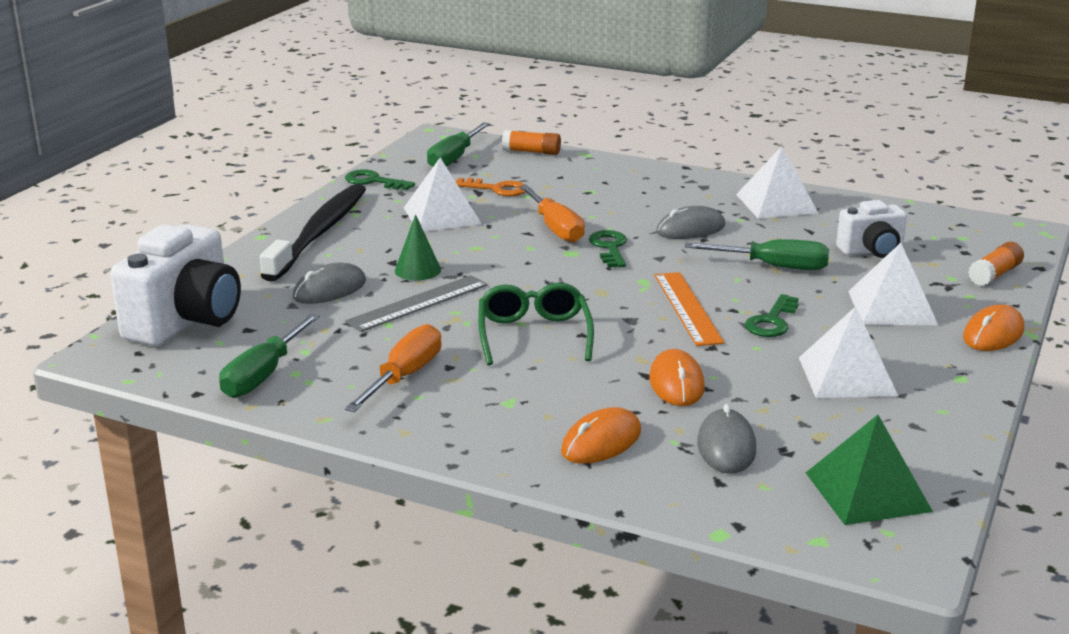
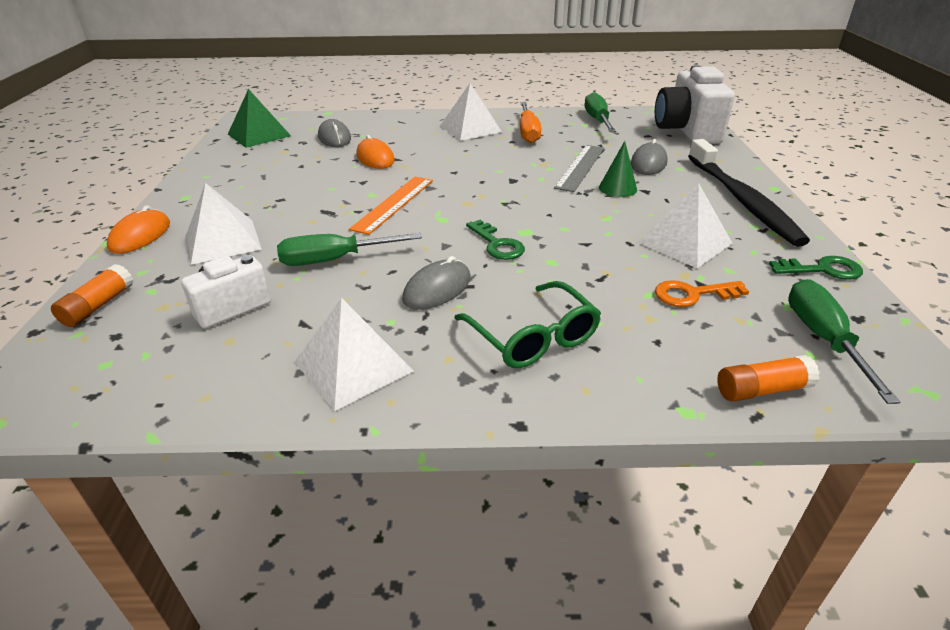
camera: 155 degrees right, 10 degrees up
green glasses [478,283,594,365] -> green glasses moved to [454,281,601,368]
orange screwdriver [519,185,585,243] -> none
orange mouse [561,407,641,464] -> none
orange ruler [654,272,724,346] -> orange ruler turned 60 degrees clockwise [349,177,433,235]
green key [745,294,799,337] -> none
white pyramid [799,306,898,398] -> white pyramid moved to [440,83,502,141]

